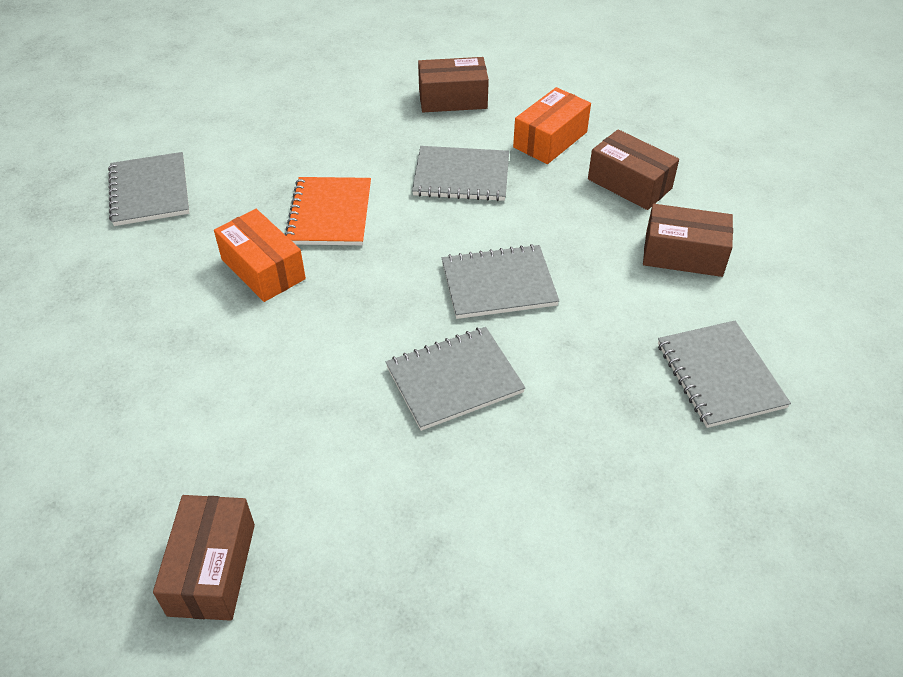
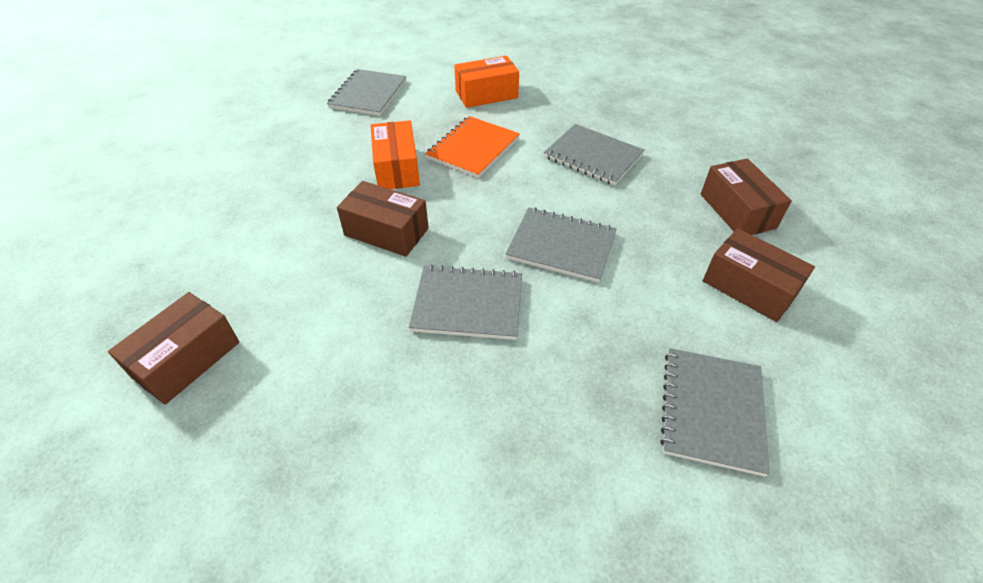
camera: 30 degrees right, 0 degrees up
brown box [418,57,489,112] -> brown box moved to [337,181,429,257]
orange box [513,87,591,164] -> orange box moved to [454,56,519,108]

